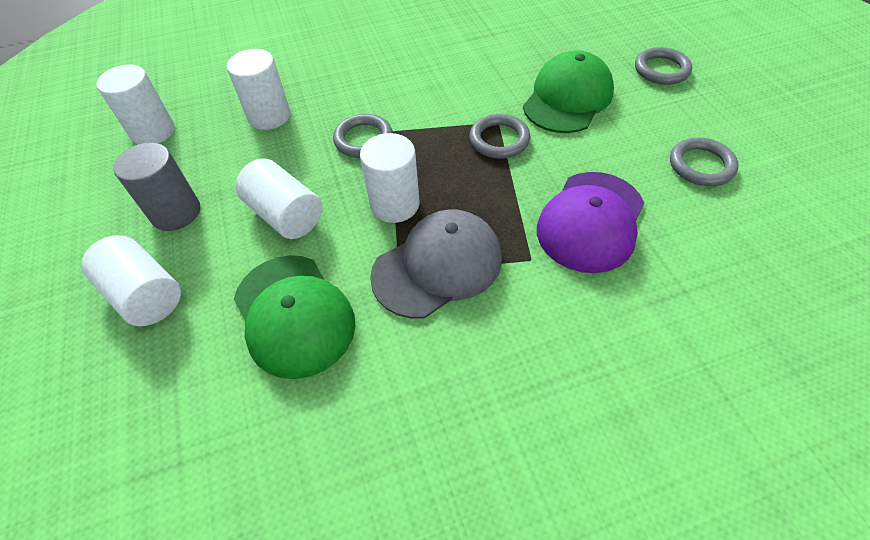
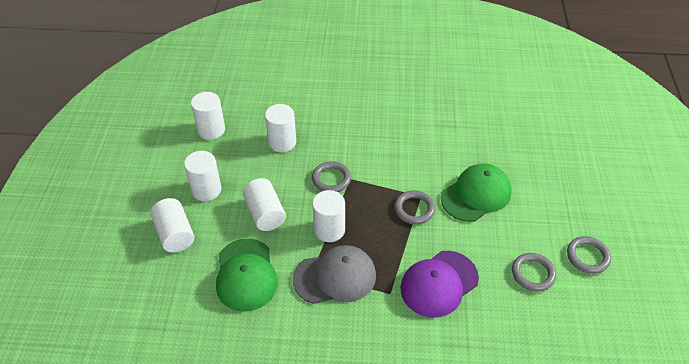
camera: 20 degrees right, 5 degrees down
grey cylinder [113,143,200,231] -> white cylinder [184,151,221,201]
grey ring [635,47,692,85] -> grey ring moved to [567,236,611,274]

